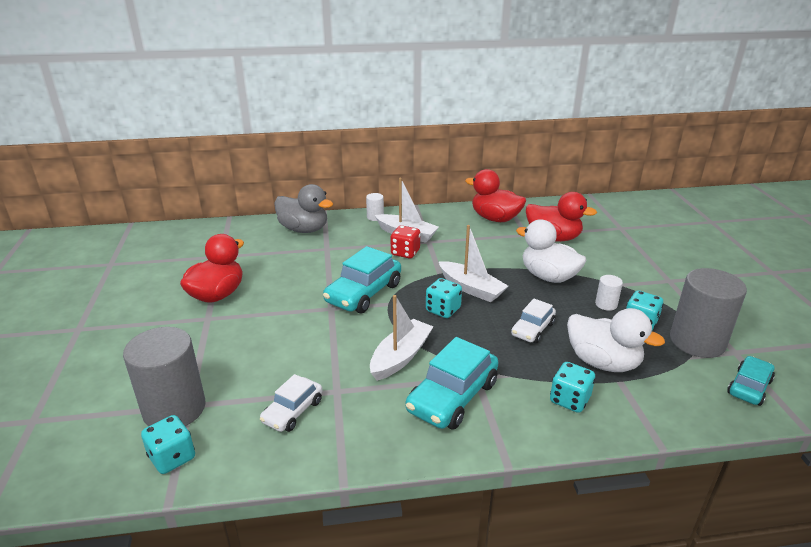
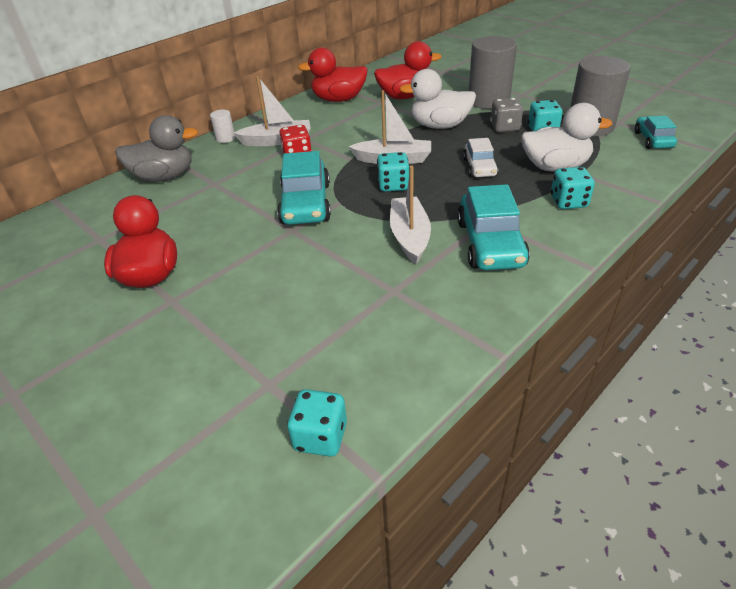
camera: 35 degrees left, 10 degrees up
grey cylinder [123,327,206,426] -> grey cylinder moved to [469,36,517,109]
white car [260,374,322,432] -> none
white cylinder [595,275,623,311] -> grey dice [490,98,523,132]

